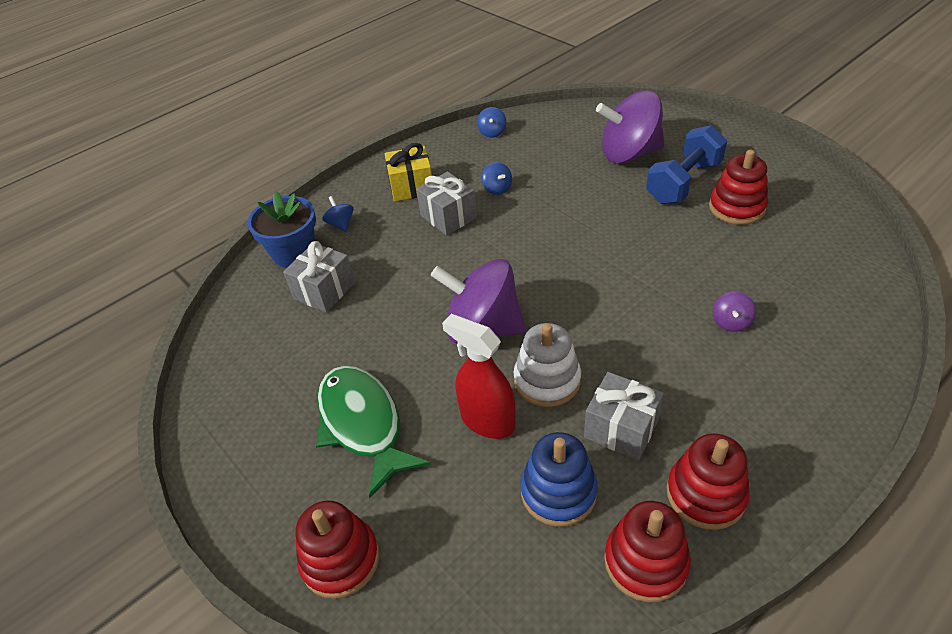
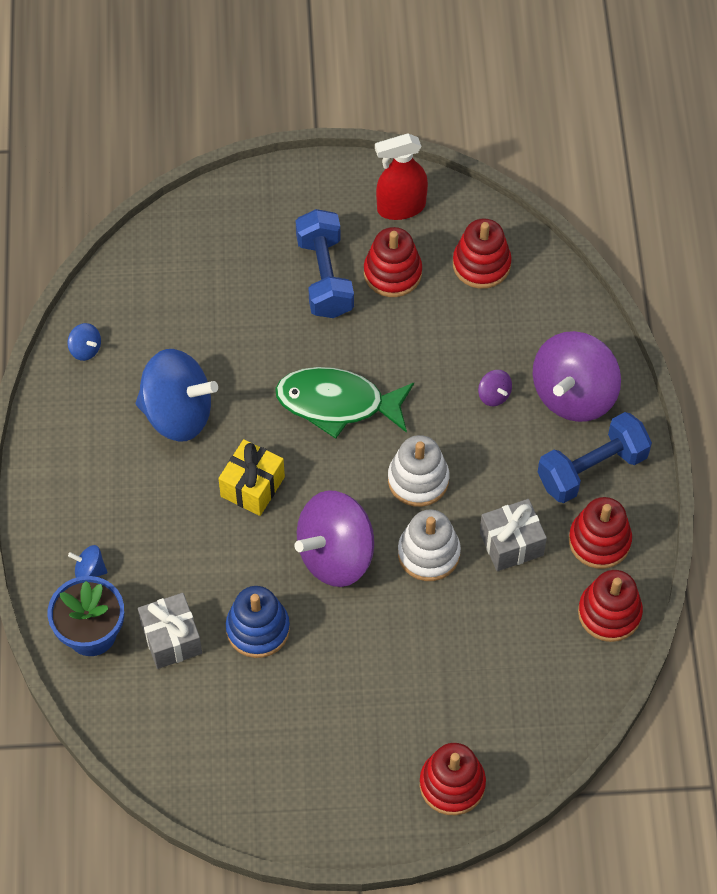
camera: 55 degrees left, 15 degrees up
green fish [316,366,431,498] -> green fish moved to [275,367,414,439]
yellow gift [385,143,432,202] -> yellow gift moved to [218,439,285,516]
grey gift [416,172,477,236] -> none
red spray bottle [442,314,515,439] -> red spray bottle moved to [375,133,428,220]
blue spinning top [482,162,512,195] -> blue spinning top [136,349,218,442], size x2.43
blue stacking toy [520,432,598,527] -> blue stacking toy moved to [226,586,290,658]
purple spinning top [596,90,664,164] -> purple spinning top moved to [533,331,621,422]
none -> white stacking toy [388,435,450,507]
none -> red stacking toy [453,218,512,289]
none -> blue dumbbell [538,412,652,503]

